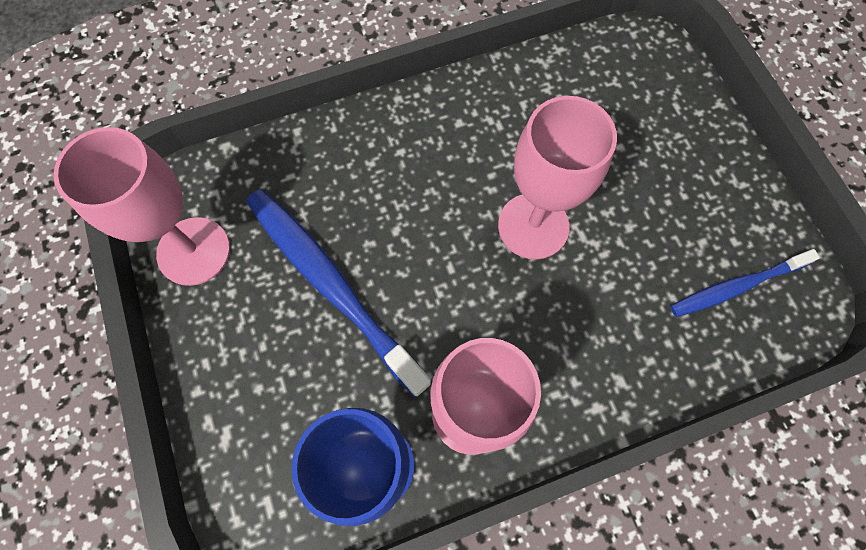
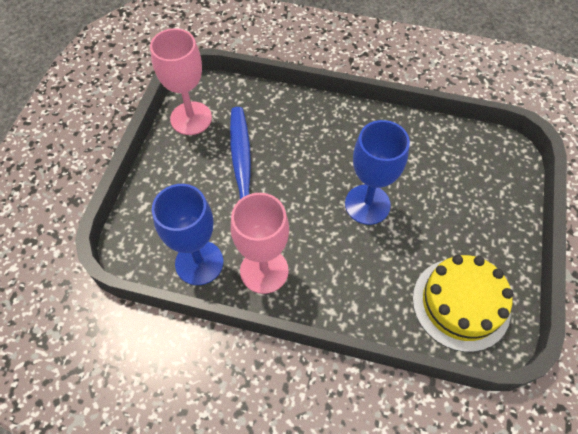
camera: 35 degrees right, 10 degrees down
pink goblet [498,96,617,260] -> blue goblet [345,120,410,225]
blue toothbrush [670,249,820,317] -> yellow cake [413,255,513,352]

